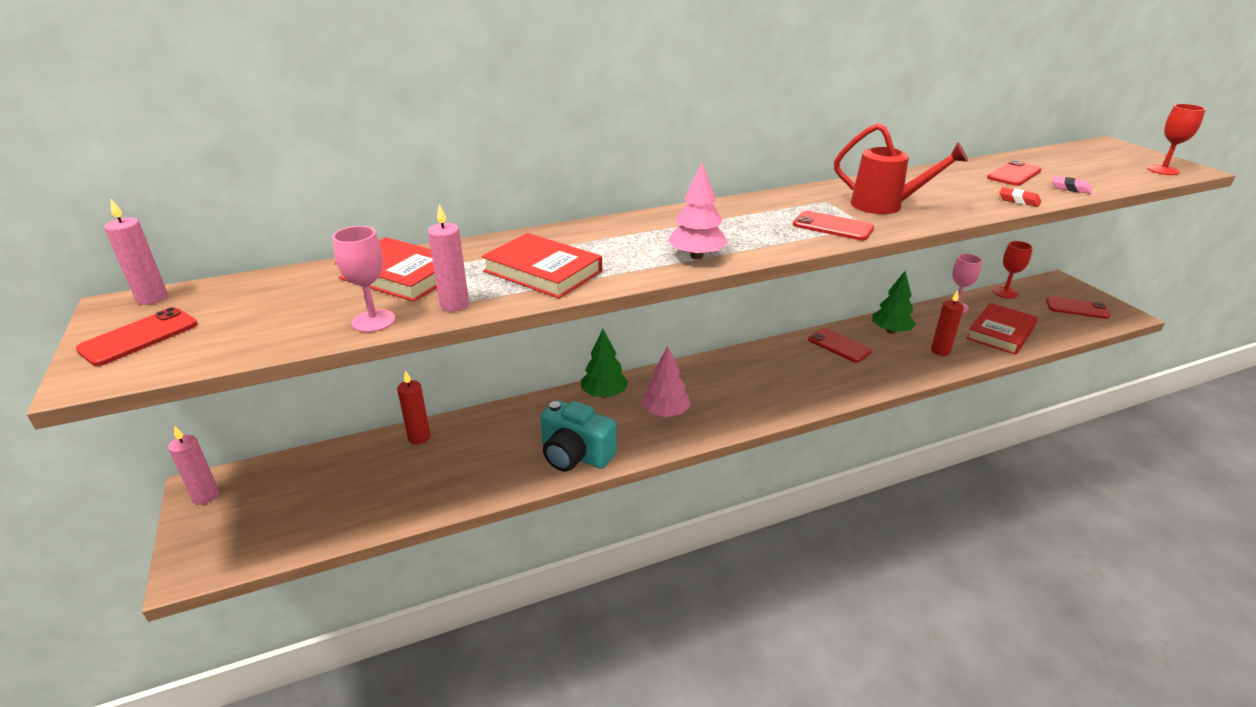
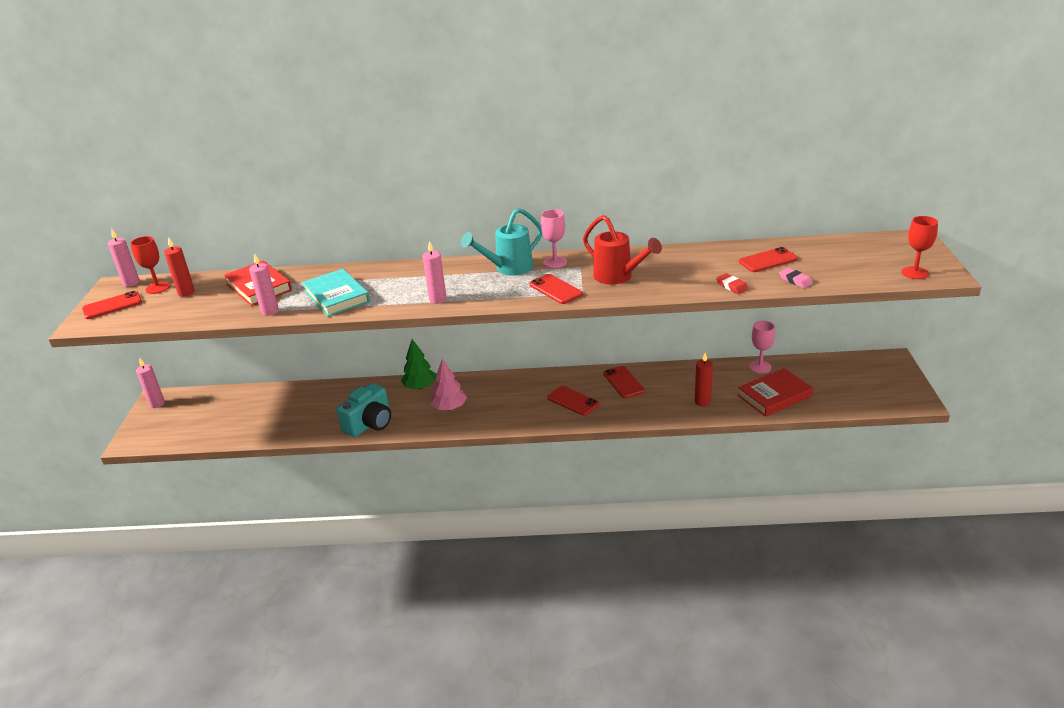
camera: 25 degrees right, 0 degrees up
pink goblet [332,226,395,332] -> pink goblet moved to [541,209,567,268]
red candle [397,370,431,444] -> red candle moved to [164,237,195,297]
red book [482,233,602,298] -> turquoise book [302,269,370,317]
turquoise camera [540,400,617,472] -> turquoise camera turned 105 degrees counterclockwise [337,383,391,437]
pink tree [668,162,728,259] -> pink candle [423,241,447,304]
green tree [872,271,916,334] -> none
red goblet [993,241,1033,299] -> red goblet moved to [130,236,170,294]
red phone [1046,296,1110,319] -> red phone moved to [547,386,599,416]
none -> turquoise watering can [461,208,542,276]

